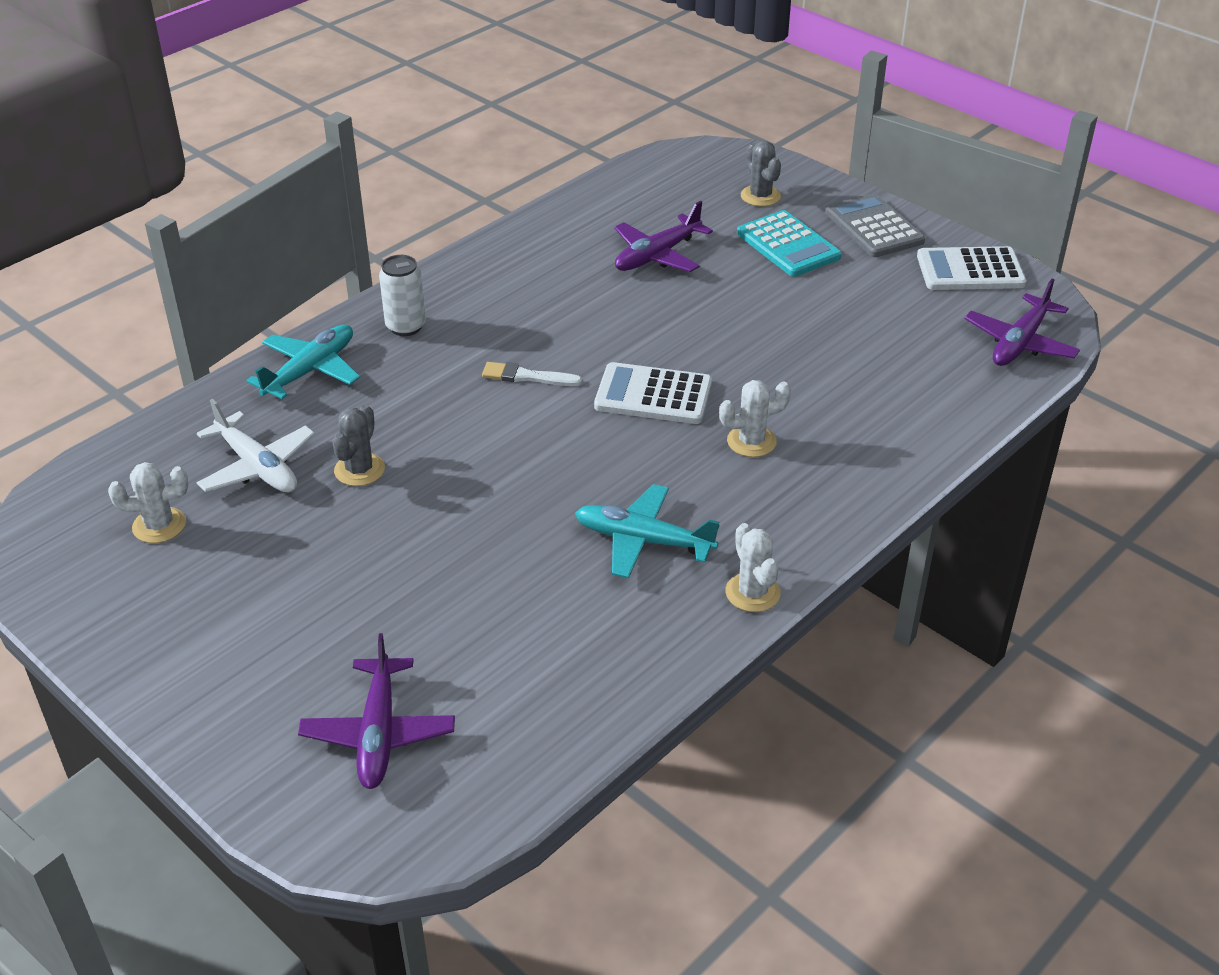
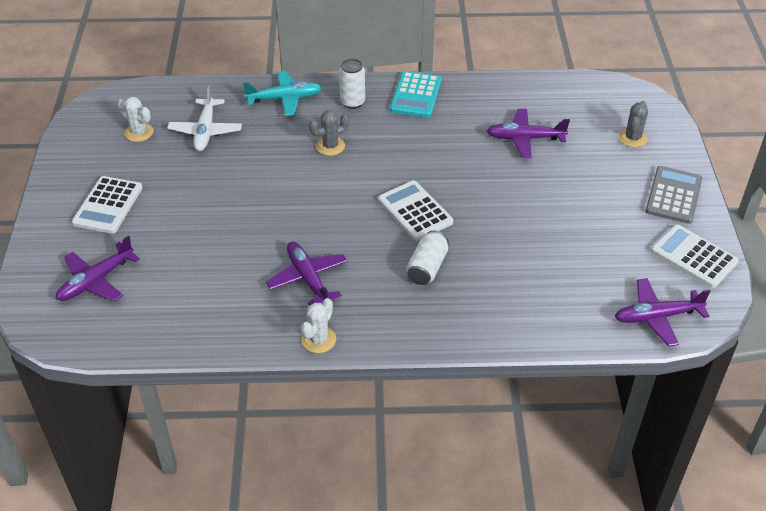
camera: 45 degrees right, 5 degrees up
grey cactus [333,405,385,486] -> grey cactus moved to [309,110,349,156]
white brush [482,362,582,386] -> none
turquoise plane [575,484,719,578] -> purple plane [266,242,348,306]
white cactus [719,380,791,457] -> white can [406,230,449,285]
turquoise calculator [737,210,842,277] -> turquoise calculator moved to [390,71,442,118]
none -> white calculator [72,176,143,234]

